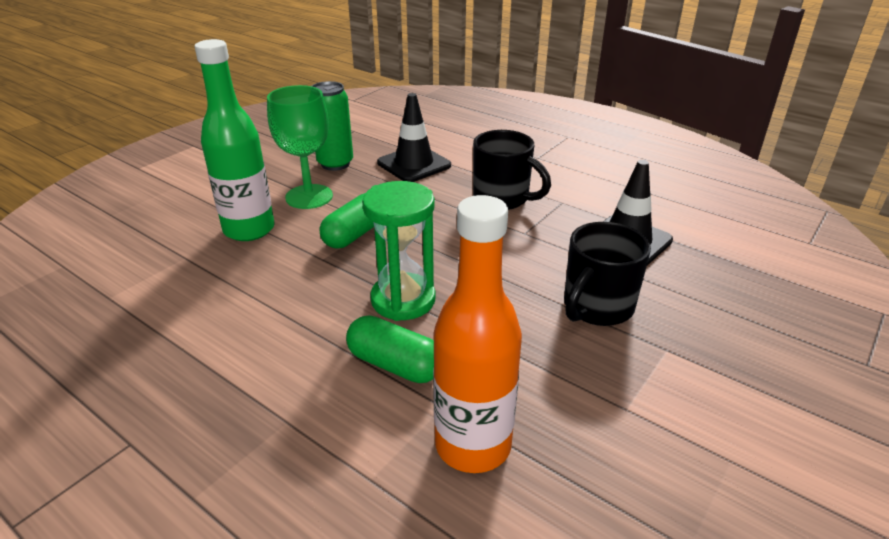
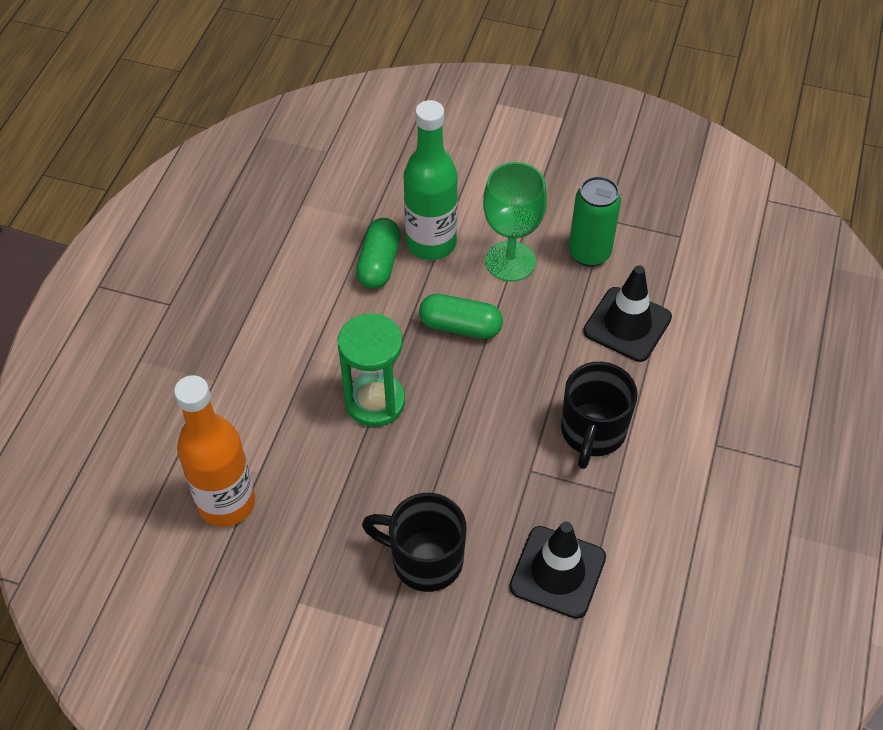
camera: 70 degrees right, 20 degrees up
green capsule [346,315,434,383] -> green capsule moved to [356,218,401,289]

